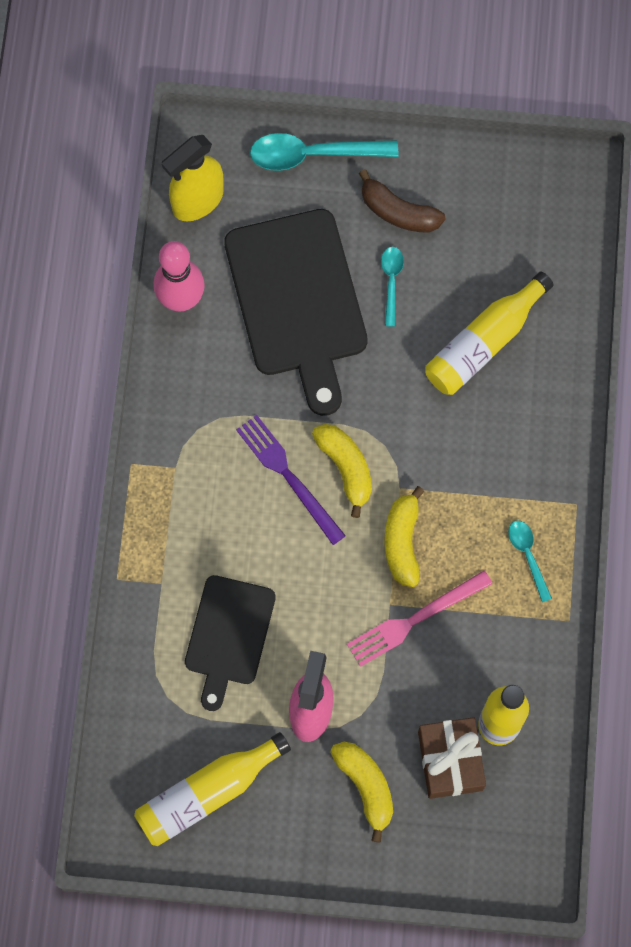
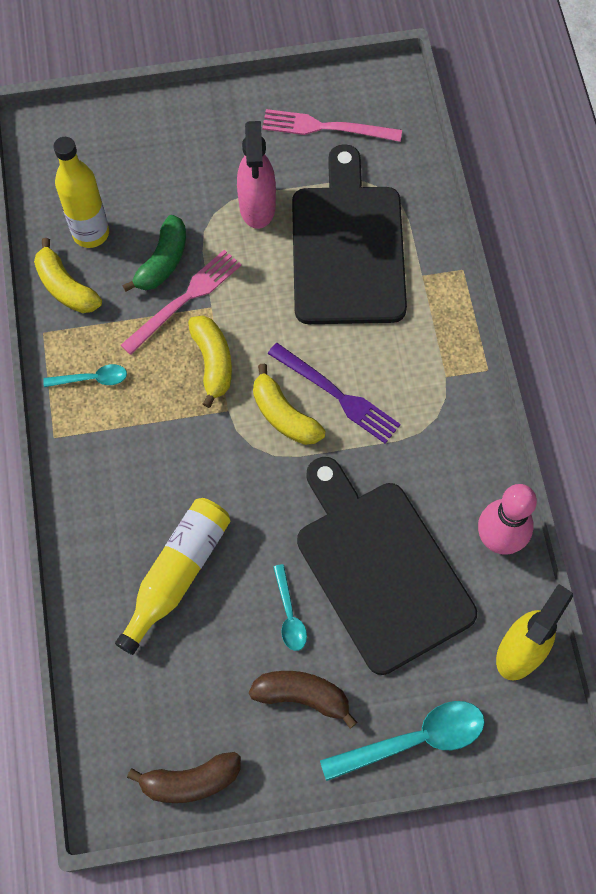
camera: 165 degrees right, 5 degrees down
yellow bottle [134,732,291,846] -> pink fork [262,109,402,142]
black cutting board [185,575,276,711] -> black cutting board [292,144,407,324], size x1.65
yellow banana [330,742,393,842] -> yellow banana moved to [34,238,102,313]
brown gift [418,717,486,799] -> none
turquoise spoon [508,520,552,602] -> turquoise spoon turned 60 degrees counterclockwise [43,364,127,387]
none -> green banana [123,215,186,292]
none -> brown banana [127,752,241,803]

